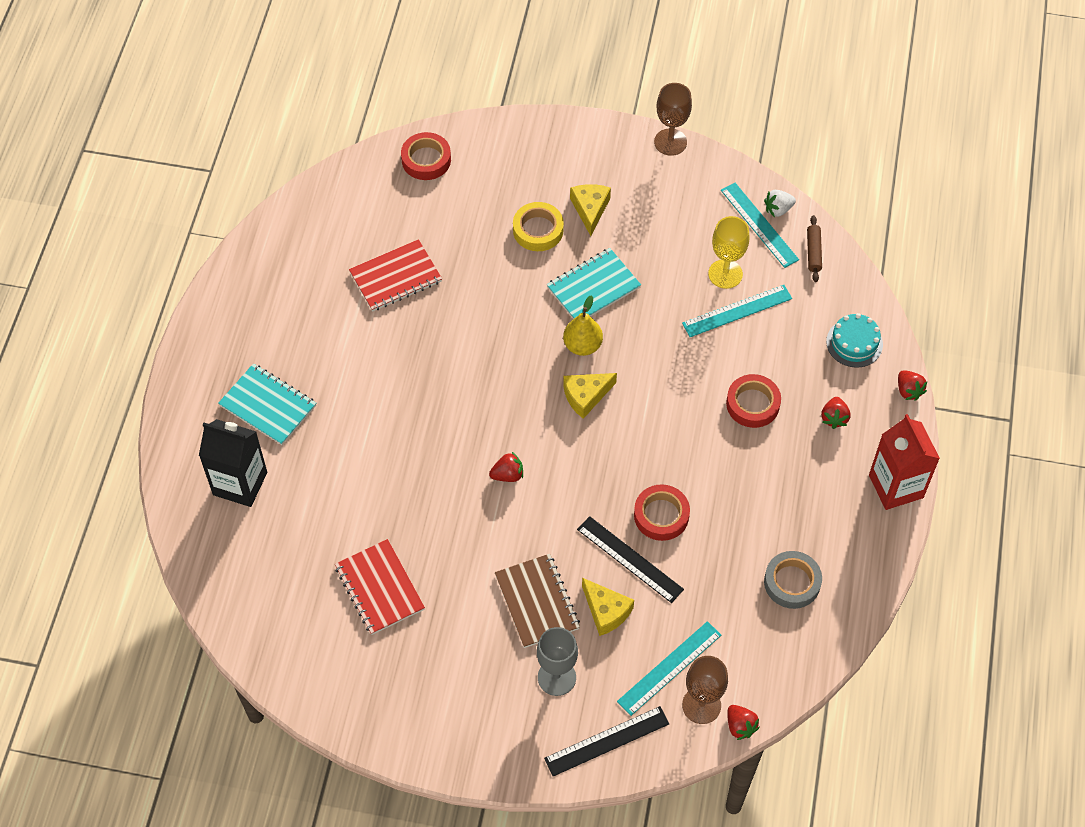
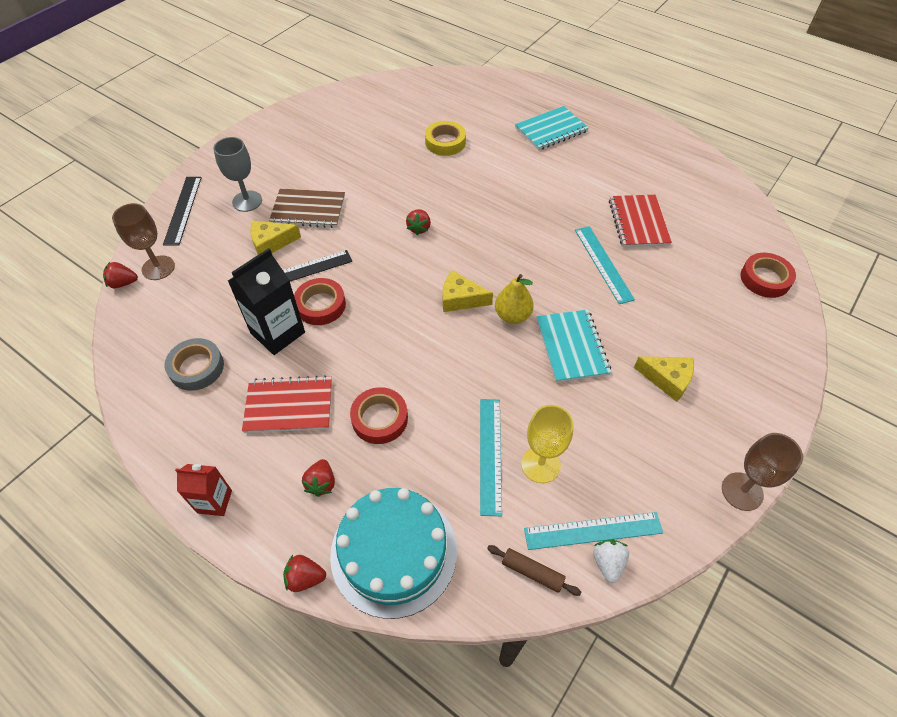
camera: 115 degrees right, 5 degrees down
black carton [199,419,267,507] -> black carton moved to [228,248,305,355]
red notebook [335,539,425,635] -> red notebook moved to [242,375,332,433]
yellow tape [513,202,564,251] -> yellow tape moved to [425,121,466,156]
yellow cheese [563,373,617,419] -> yellow cheese turned 75 degrees counterclockwise [442,271,493,312]
turquoise ruler [617,621,721,716] -> turquoise ruler moved to [575,226,635,304]
red strawberry [821,397,850,429] -> red strawberry turned 120 degrees counterclockwise [302,459,335,497]
turquoise cake [826,313,883,368] -> turquoise cake [330,488,457,619], size x1.85
red carton [869,414,940,510] -> red carton [175,464,232,516], size x0.60

